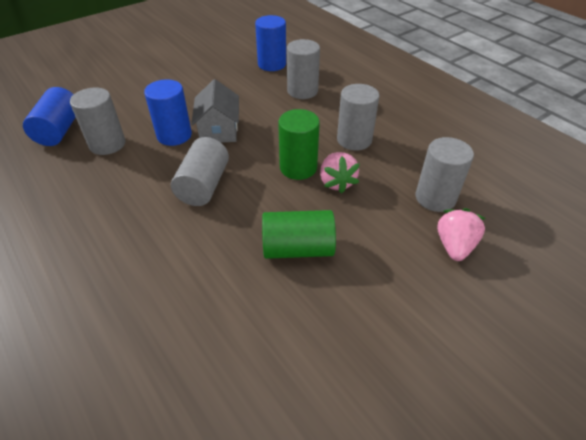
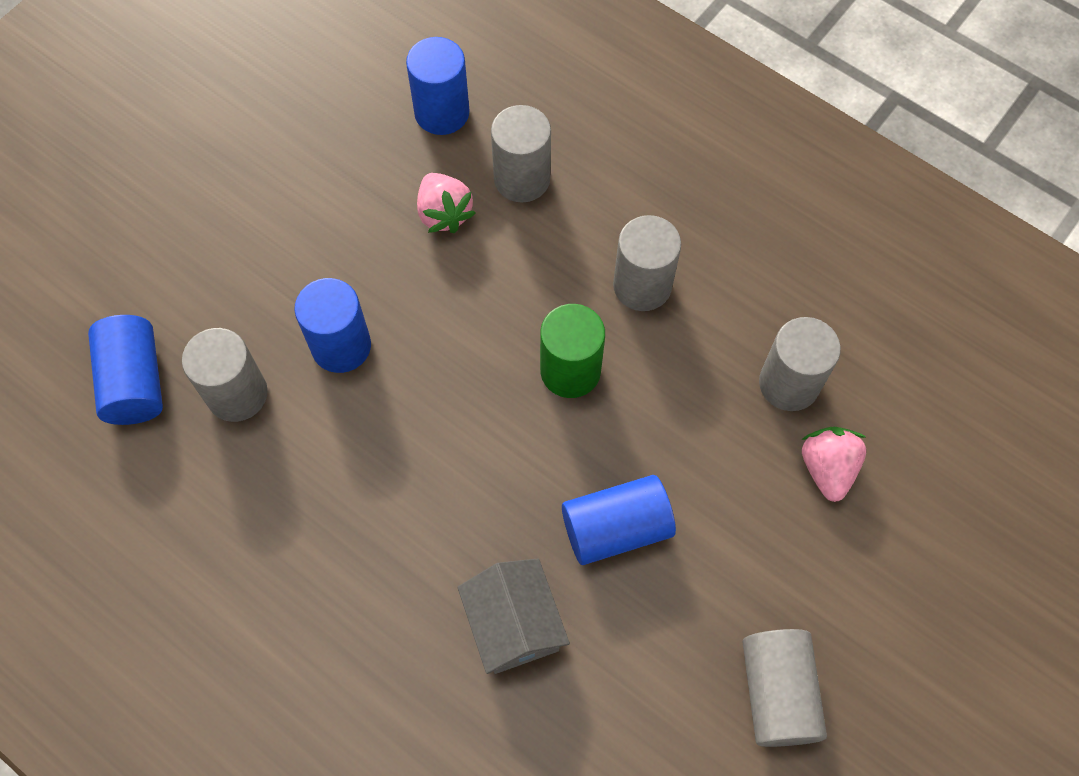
camera: 15 degrees left, 20 degrees up
grey cylinder [171,137,229,206] -> grey cylinder moved to [742,629,827,747]
grey house [191,79,239,143] -> grey house moved to [457,558,570,674]
green cylinder [262,210,336,259] -> blue cylinder [562,475,676,565]
pink strawberry [320,152,360,194] -> pink strawberry moved to [417,173,476,233]

